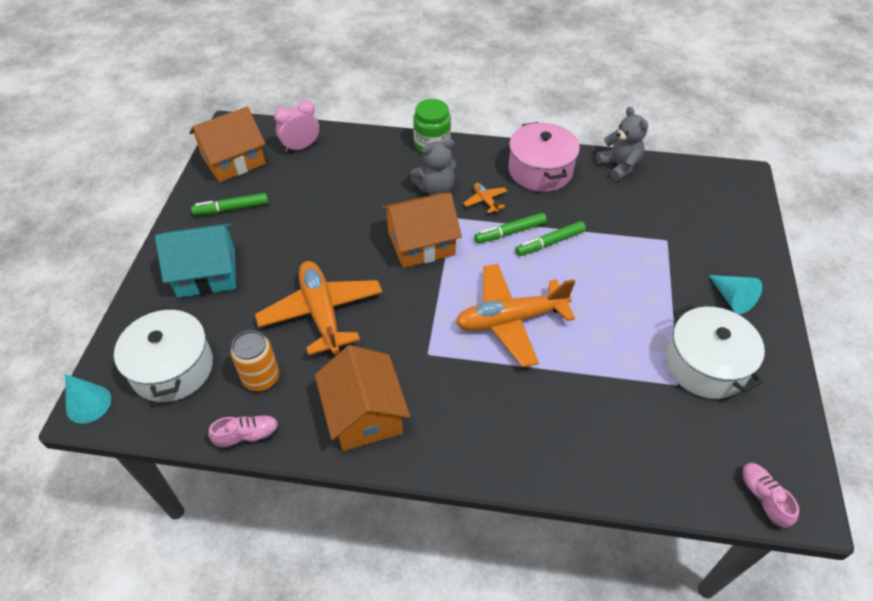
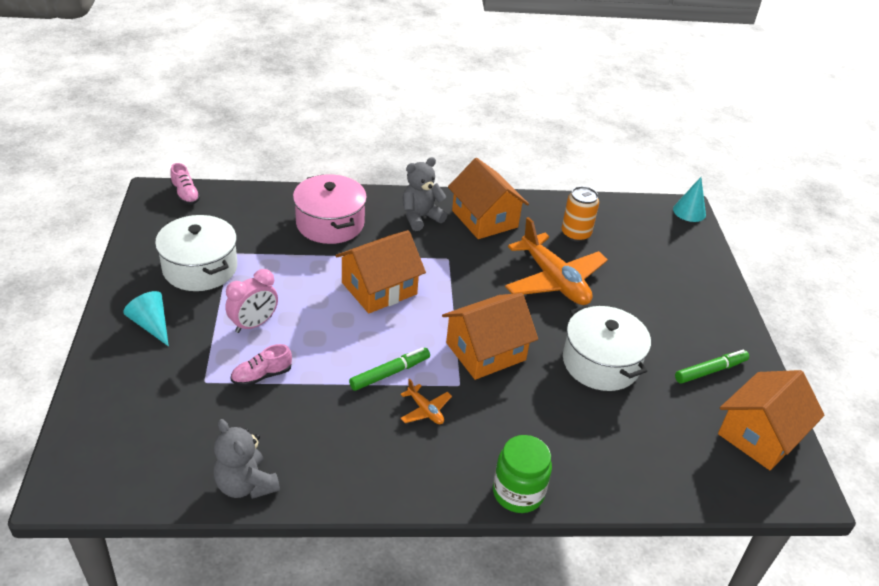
camera: 165 degrees right, 10 degrees down
white pot [114,306,213,402] -> white pot moved to [563,305,651,391]
turquoise house [155,223,236,298] -> none
pink shoe [208,415,279,450] -> pink shoe moved to [231,344,292,386]
pink clock [274,100,319,153] -> pink clock moved to [225,269,278,333]
grey teddy bear [411,139,456,195] -> grey teddy bear moved to [403,157,447,231]
orange plane [455,264,575,367] -> orange house [335,230,426,313]
pink pot [509,122,580,192] -> pink pot moved to [293,174,367,244]
green marker [515,221,586,256] -> none

